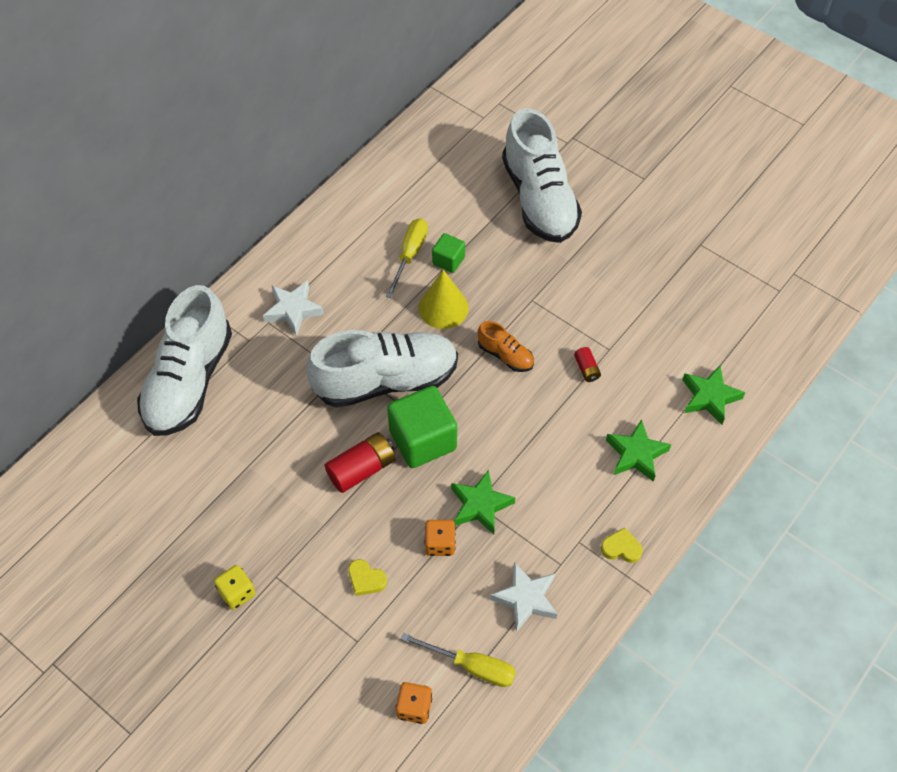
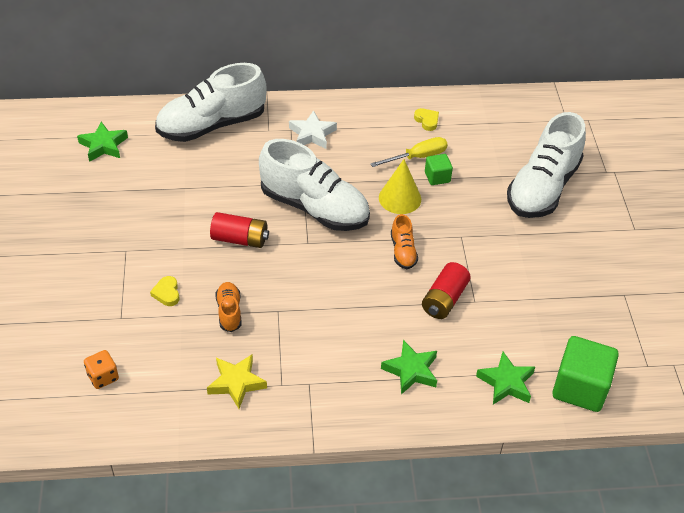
camera: 45 degrees right, 10 degrees down
yellow dice [214,565,256,610] -> none
green cube [387,386,457,468] -> green cube moved to [552,336,619,412]
yellow screwdriver [401,633,516,687] -> none
orange dice [424,520,455,556] -> orange shoe [215,282,242,332]
green star [451,470,516,535] -> green star moved to [77,122,128,162]
white star [490,562,557,632] -> yellow star [207,355,267,409]
red battery [574,347,601,382] -> red battery [422,262,471,319], size x1.89
yellow heart [601,528,643,563] -> yellow heart moved to [414,108,439,131]

